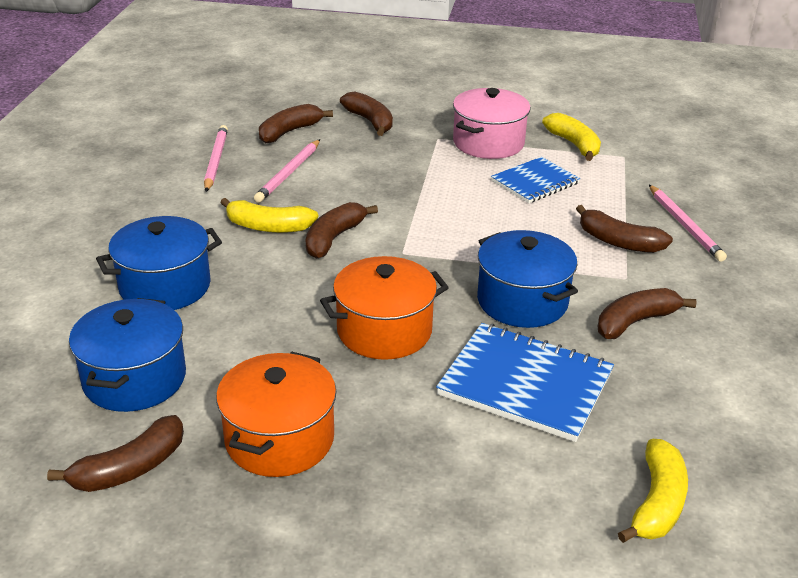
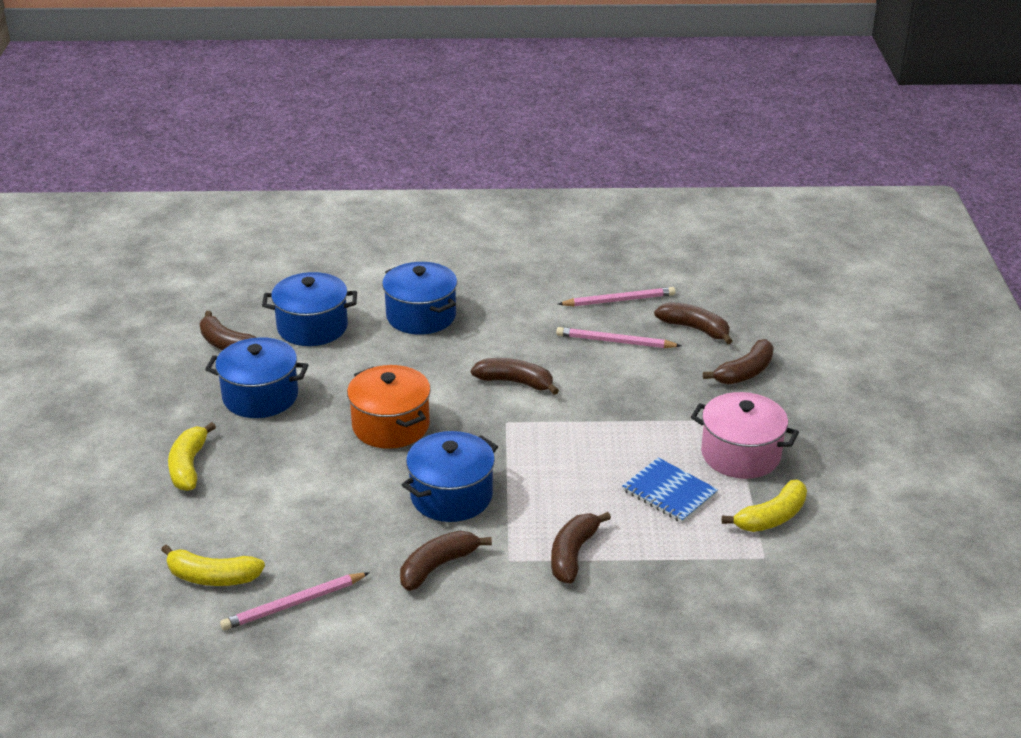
camera: 80 degrees right, 0 degrees up
orange pot [216,352,336,477] -> blue pot [205,337,308,418]
yellow banana [220,198,318,233] -> yellow banana moved to [168,422,216,491]
blue notebook [436,323,614,442] -> none
brown banana [598,288,697,339] -> brown banana turned 90 degrees counterclockwise [400,531,492,591]
pink pencil [649,185,727,262] -> pink pencil moved to [220,572,370,630]

